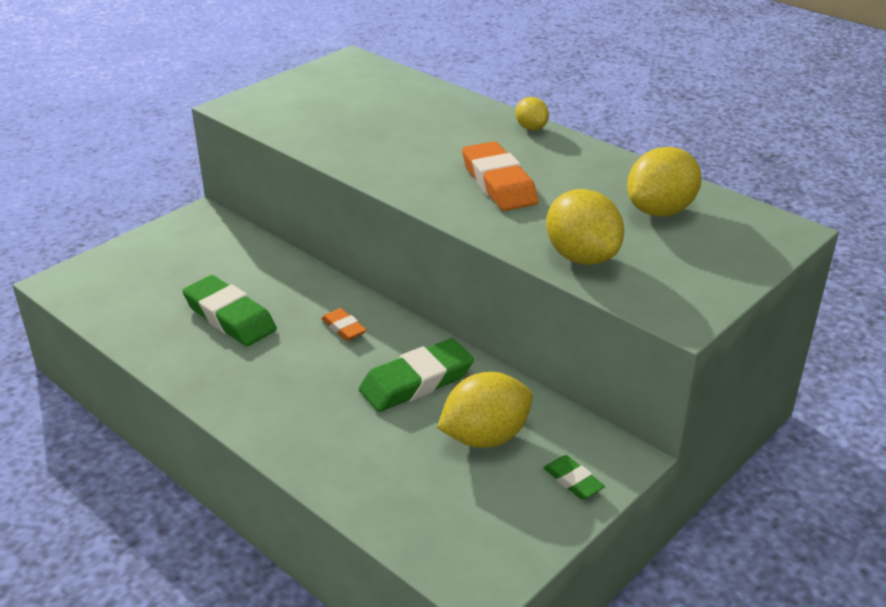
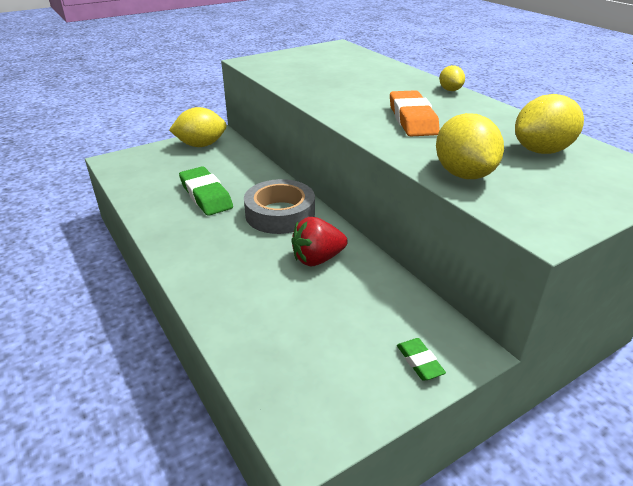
camera: 15 degrees right, 0 degrees up
orange eraser [321,308,366,341] -> grey tape [244,179,315,234]
green eraser [359,338,474,412] -> red strawberry [291,217,348,266]
yellow lemon [437,372,533,448] -> yellow lemon moved to [169,107,227,147]

